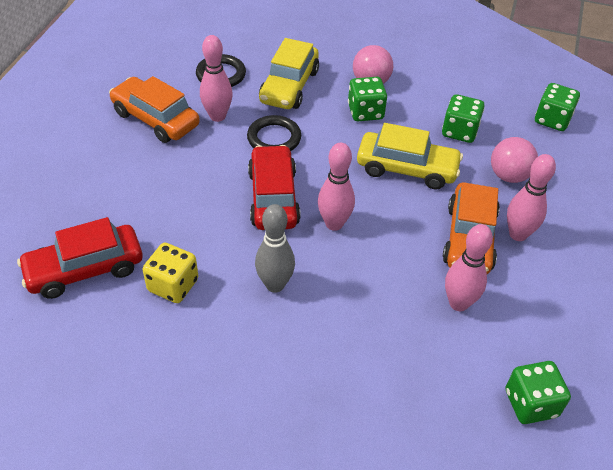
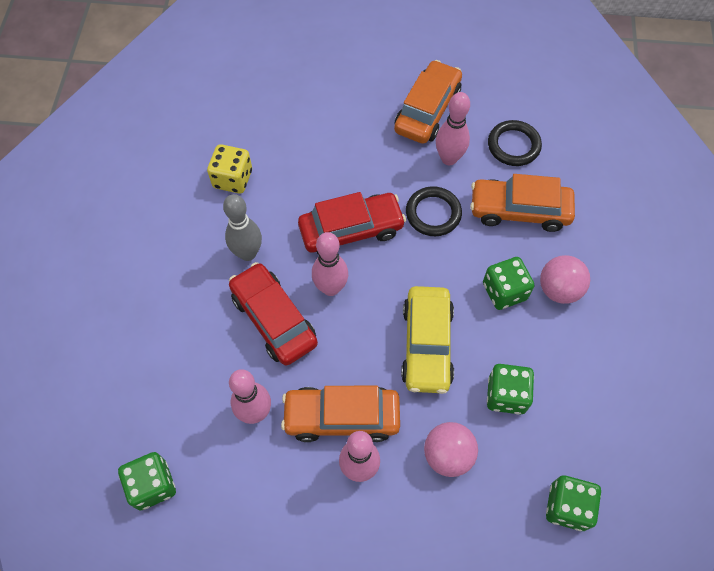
camera: 80 degrees right, 15 degrees up
red car [17,217,143,299] -> red car moved to [229,262,318,366]
yellow car [259,38,319,109] -> orange car [470,174,575,232]

